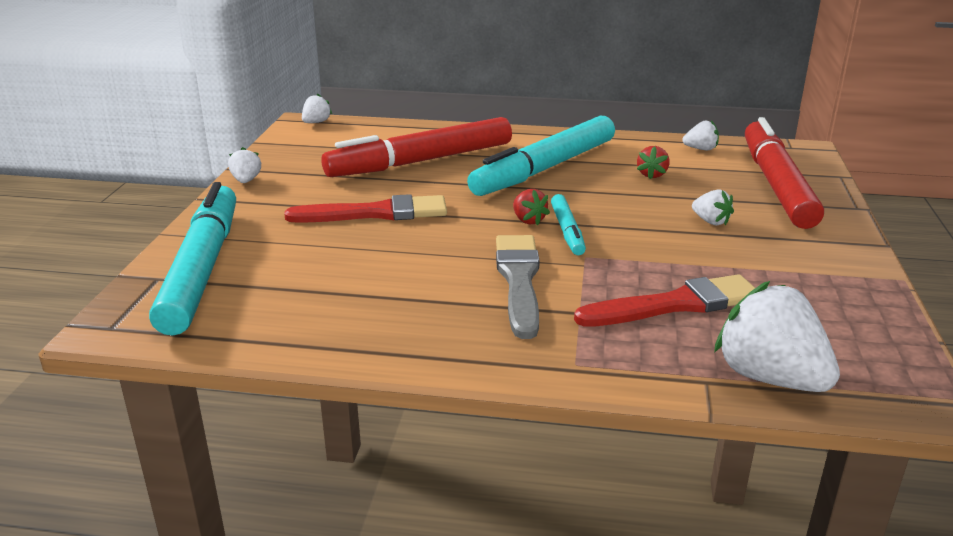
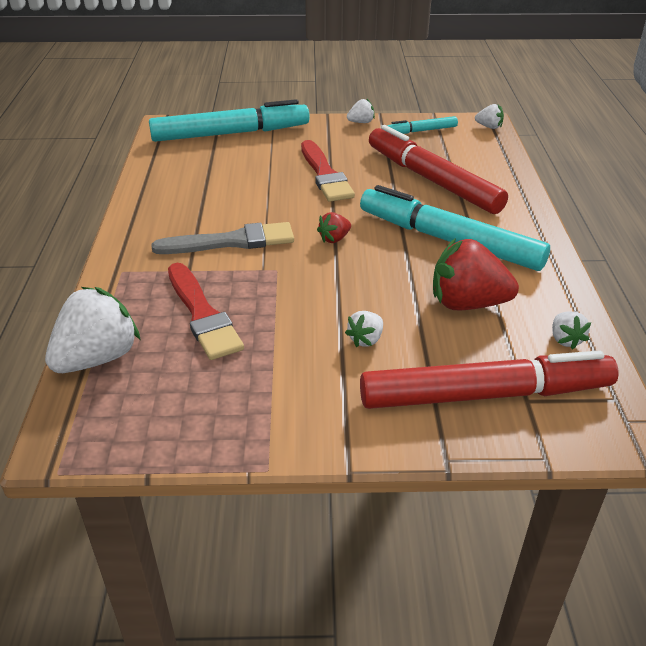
camera: 80 degrees right, 10 degrees up
turquoise marker [551,194,586,255] -> turquoise marker moved to [387,116,458,134]
red strawberry [637,146,670,179] -> red strawberry [433,238,519,311], size x2.08

